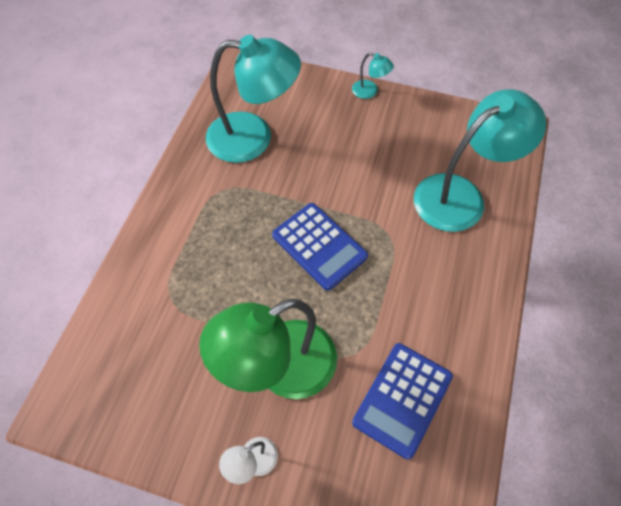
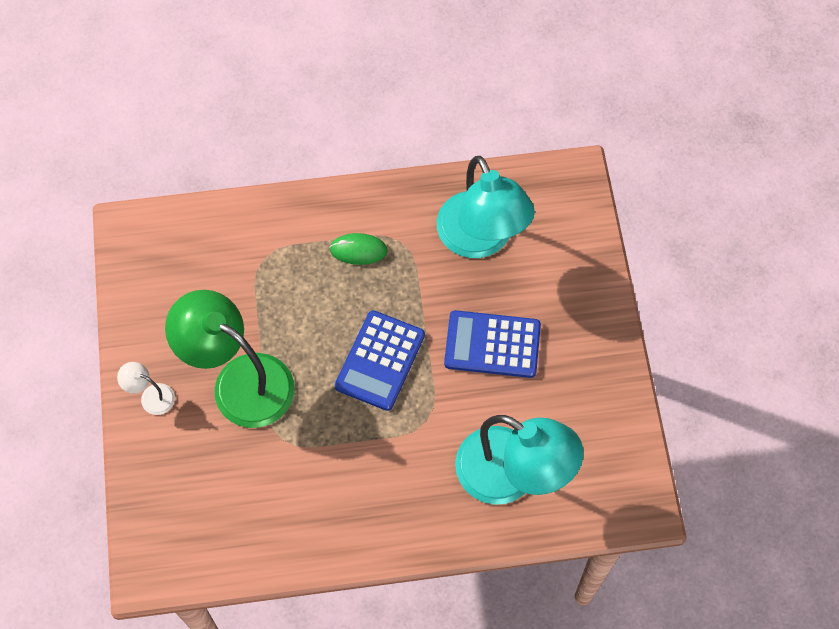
camera: 65 degrees right, 5 degrees up
turquoise lamp [352,52,394,99] -> none
blue calculator [352,343,453,460] -> blue calculator moved to [444,310,541,378]
none -> green mouse [329,233,388,265]

